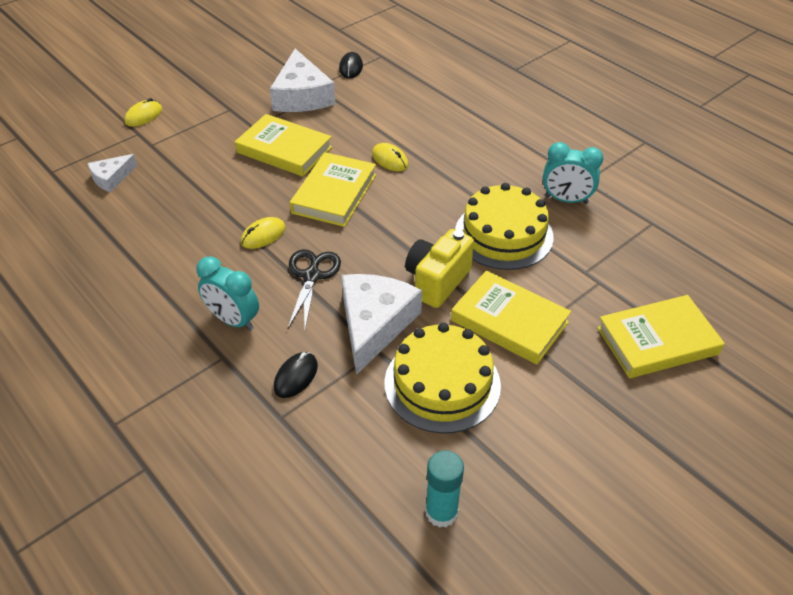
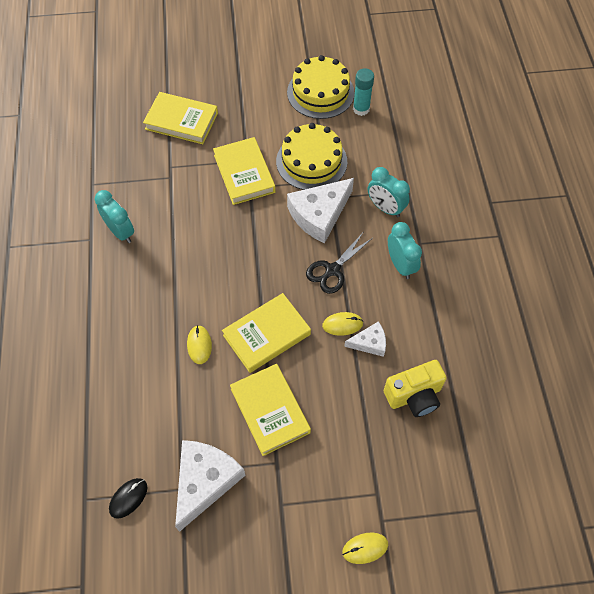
camera: 145 degrees left, 15 degrees up
white cheese [88,154,137,192] -> white cheese moved to [344,321,386,357]
black mouse [274,352,318,398] -> turquoise clock [368,167,410,218]
yellow camera [405,229,474,308] -> yellow camera moved to [384,360,447,417]
yellow cake [455,183,554,270] -> yellow cake moved to [287,55,355,119]

